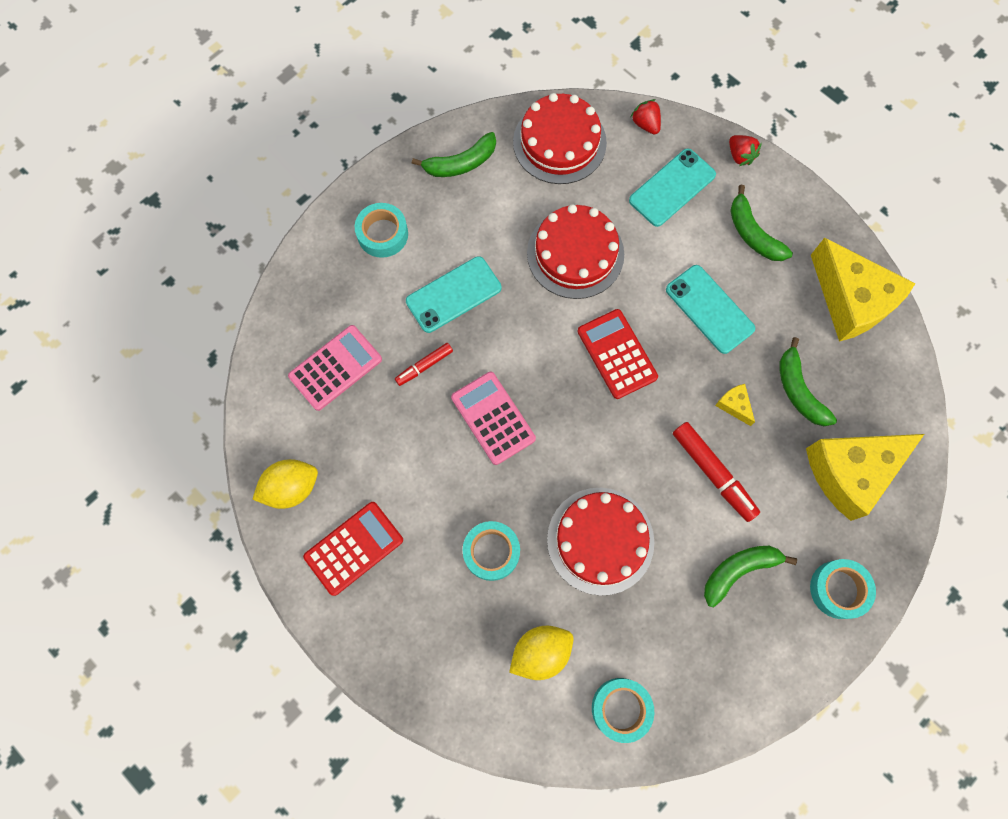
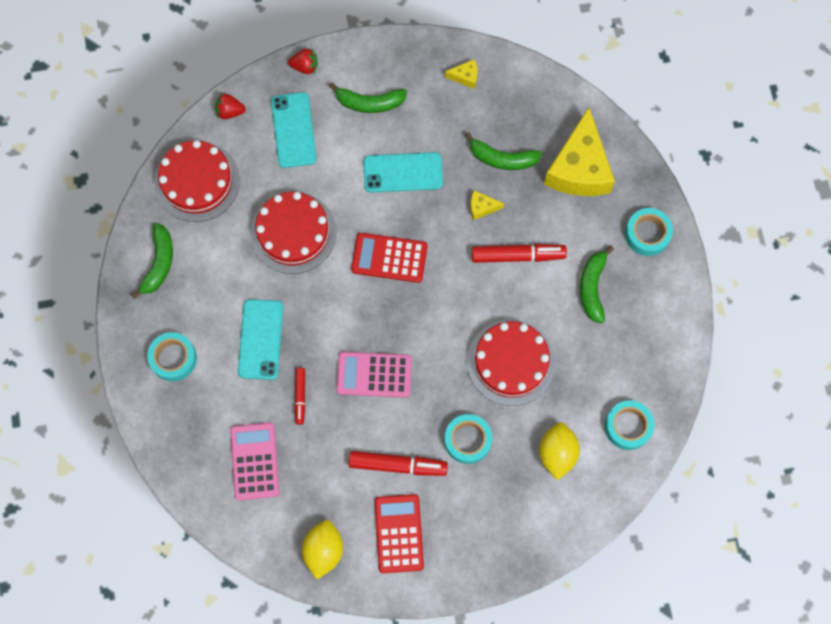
camera: 55 degrees left, 0 degrees up
yellow cheese [811,238,916,342] -> yellow cheese [445,59,477,89], size x0.40
none -> red marker [349,451,448,476]

